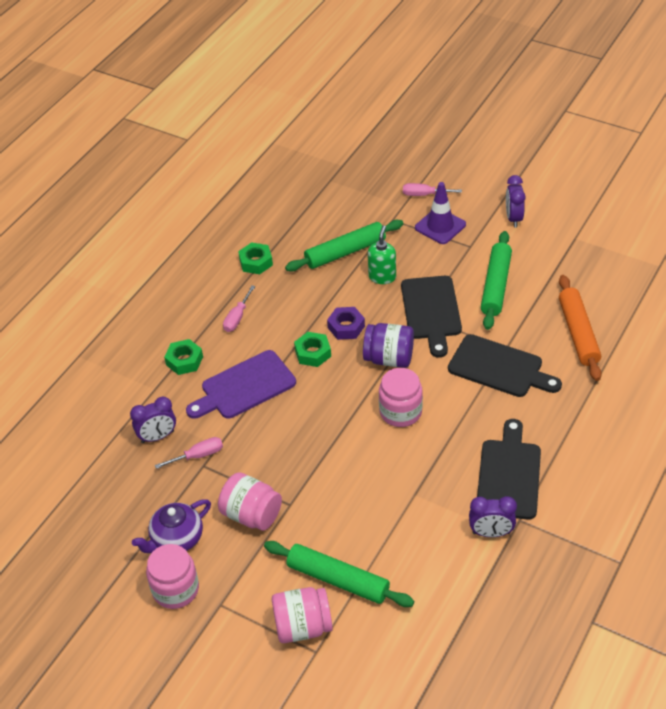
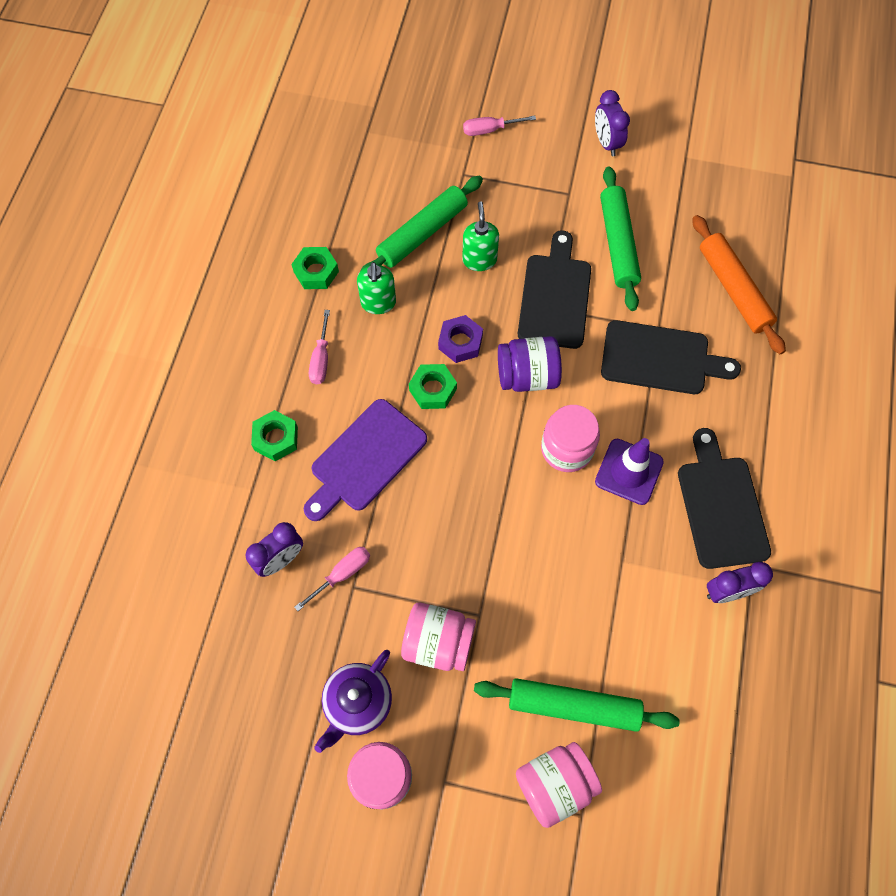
camera: 20 degrees left, 20 degrees up
black cutting board [401,276,462,358] -> black cutting board turned 150 degrees counterclockwise [518,231,591,349]
purple traffic cone [415,182,466,244] -> purple traffic cone moved to [595,438,664,505]
none -> green soap dispenser [357,262,396,314]

